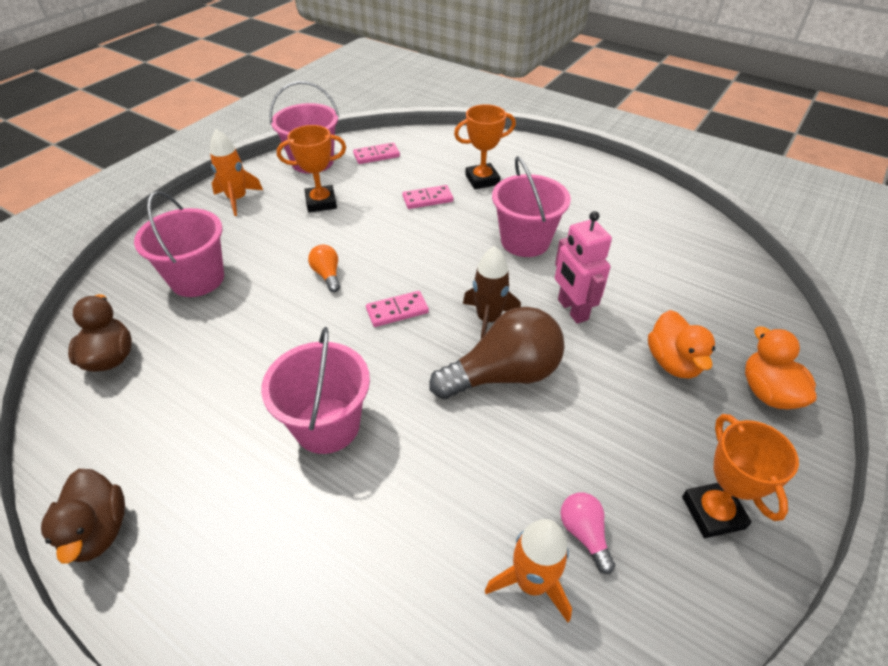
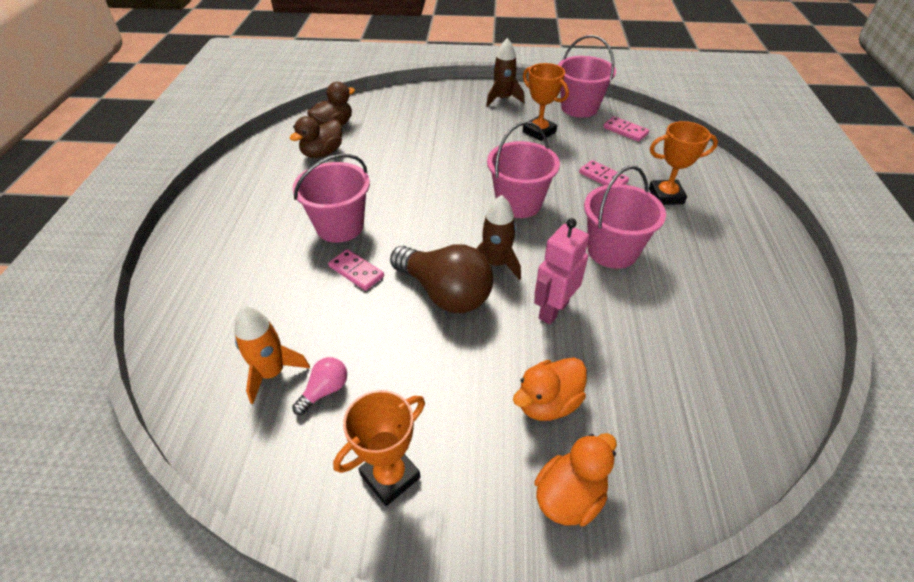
camera: 60 degrees right, 0 degrees up
brown duck [41,469,125,564] -> brown duck moved to [290,116,342,158]
pink bucket [134,191,224,297] -> pink bucket moved to [487,121,560,218]
orange rocket [210,129,263,216] -> brown rocket [486,38,525,107]
orange light bulb [308,245,340,292] -> none
pink domino [366,291,429,327] -> pink domino moved to [328,249,384,291]
orange trophy [454,104,516,189] -> orange trophy turned 45 degrees counterclockwise [649,121,718,205]

